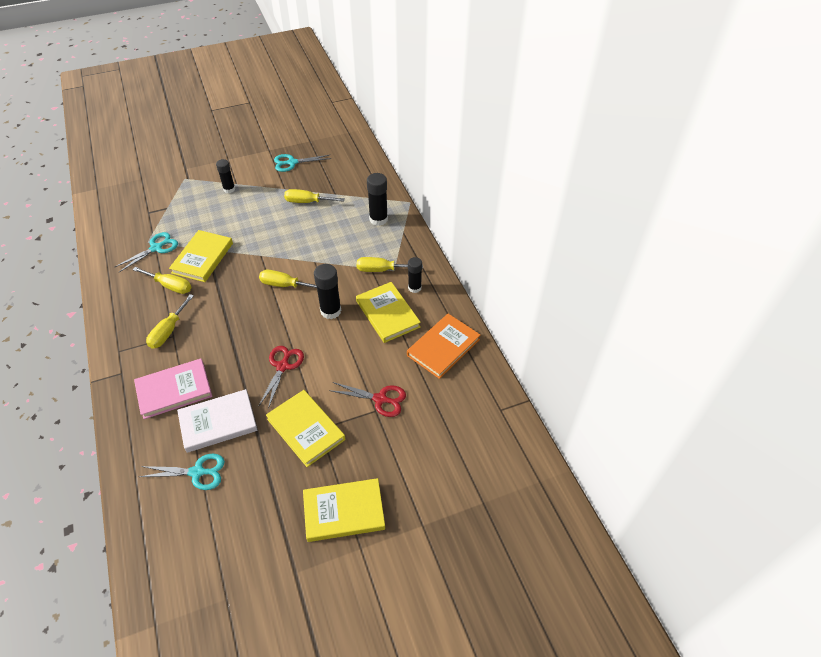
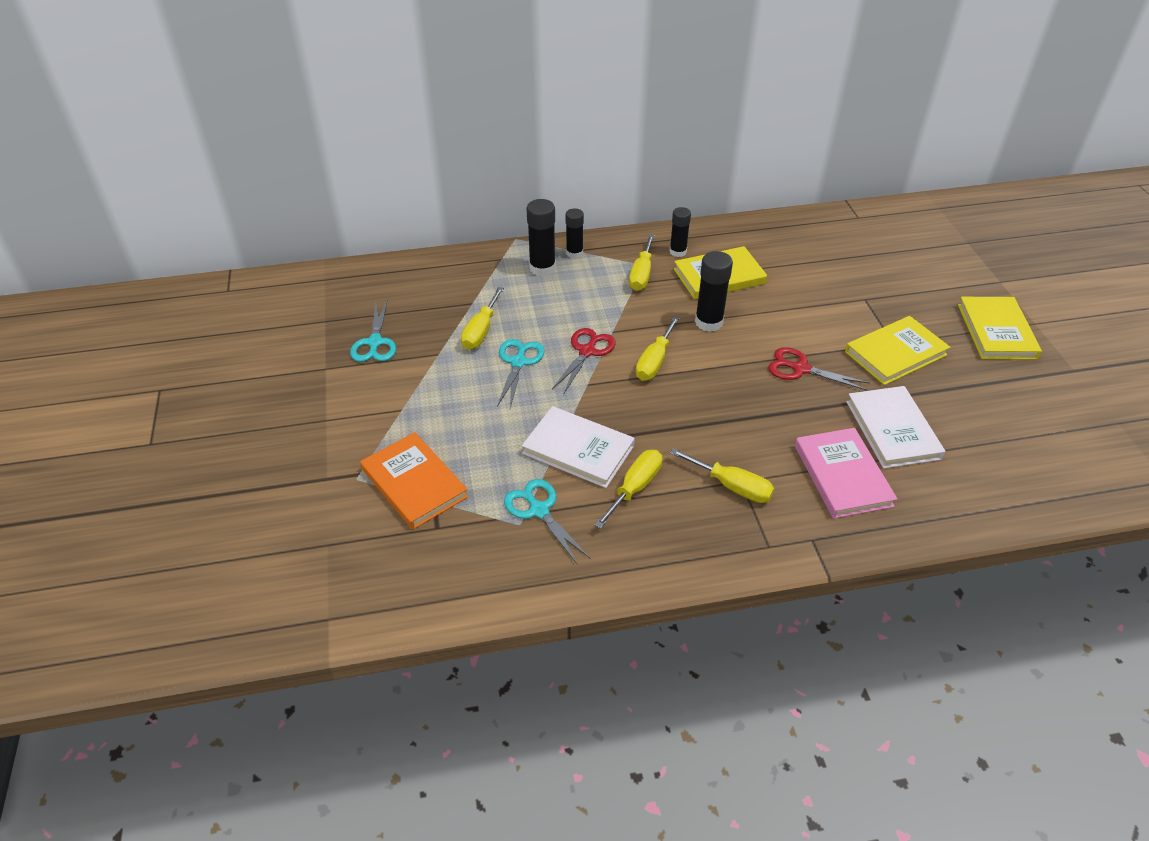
camera: 80 degrees left, 5 degrees down
turquoise scissors [139,454,225,490] -> turquoise scissors moved to [497,339,545,409]
yellow book [169,230,233,282] -> white book [522,406,635,488]
black glue stick [216,159,235,193] -> black glue stick moved to [566,208,584,258]
red scissors [329,382,406,417] -> red scissors moved to [552,328,616,393]
orange book [407,314,480,379] -> orange book moved to [360,432,468,529]

